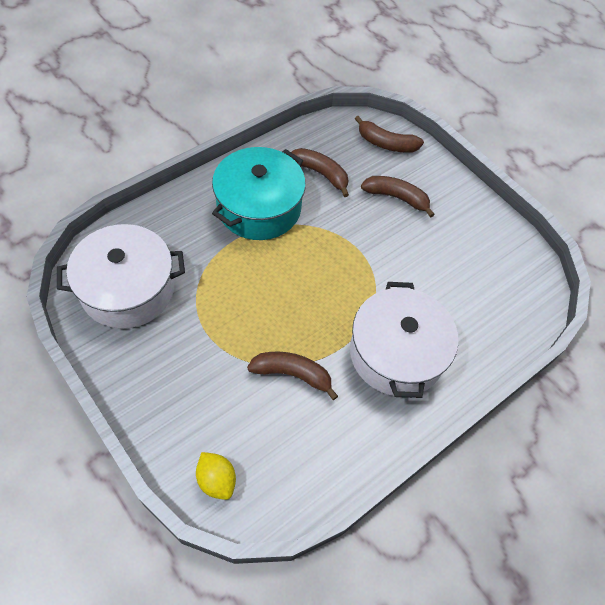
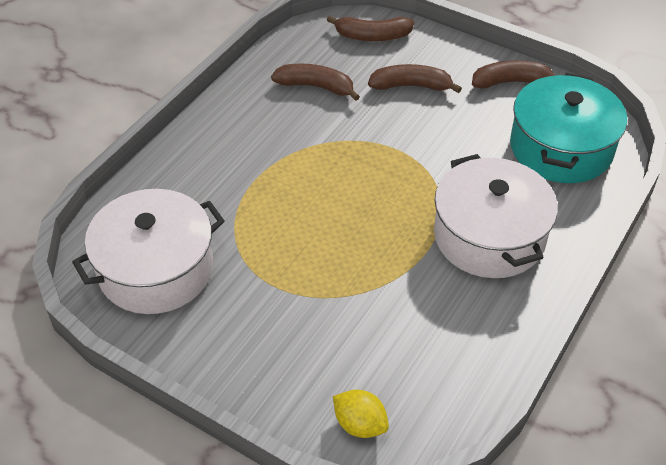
camera: 15 degrees left, 10 degrees down
turquoise pot [212,147,306,240] -> turquoise pot moved to [510,73,627,183]
brown banana [247,352,338,400] -> brown banana moved to [472,60,555,89]

